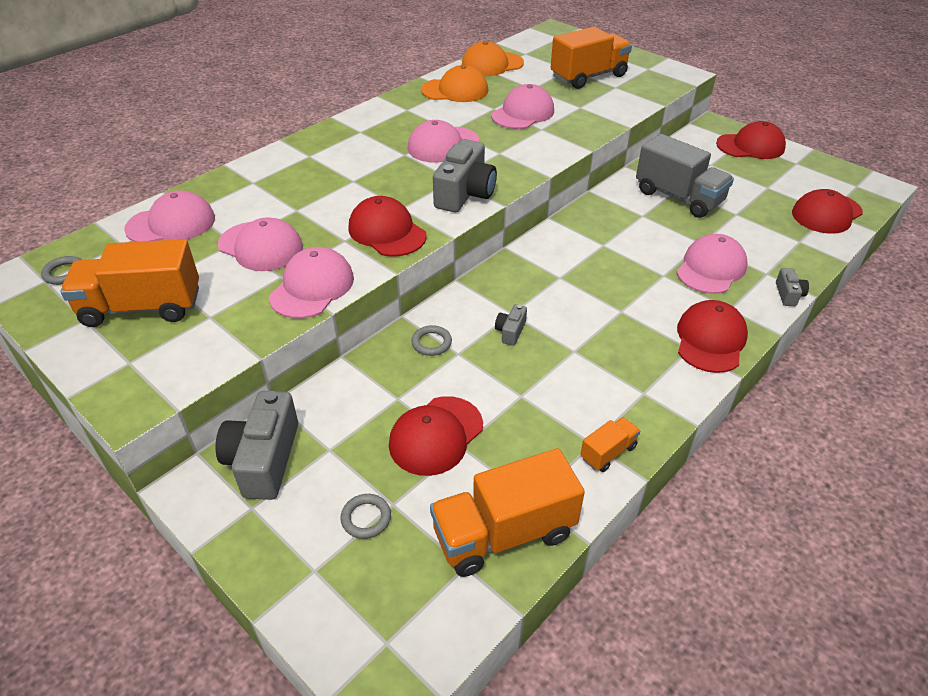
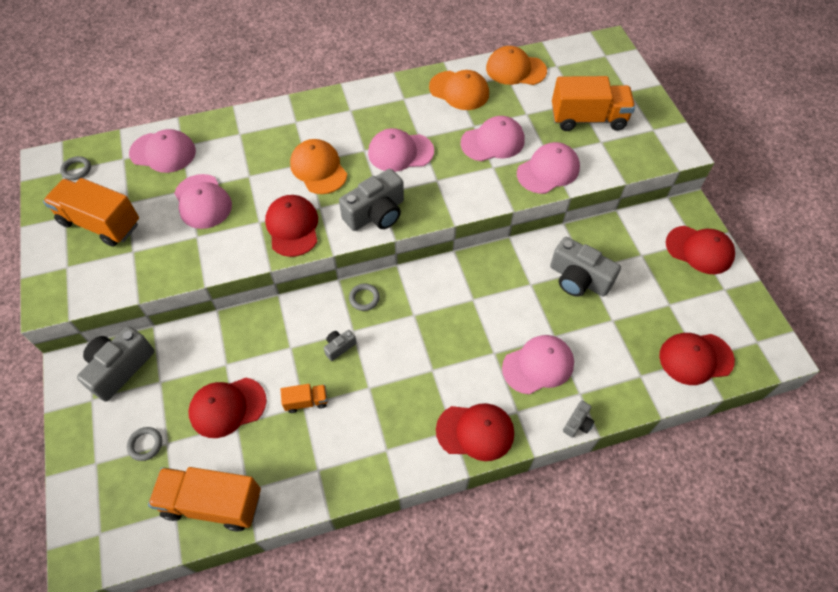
camera: 30 degrees right, 15 degrees up
pink cap [269,247,354,319] -> pink cap moved to [517,142,580,194]
grey ring [411,325,452,356] -> grey ring moved to [349,284,380,311]
orange truck [580,417,640,472] -> orange truck moved to [281,384,328,413]
grey truck [636,134,734,218] -> grey camera [550,237,621,297]
red cap [677,300,748,373] -> red cap turned 45 degrees clockwise [436,403,514,461]
none -> orange cap [290,139,347,194]

